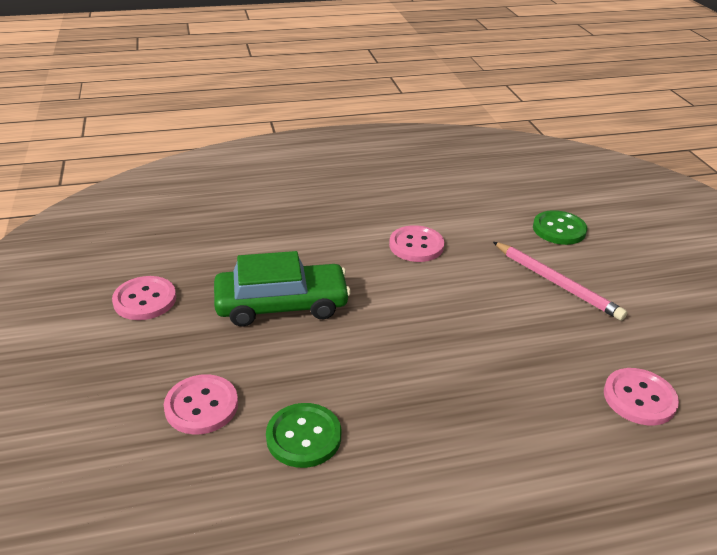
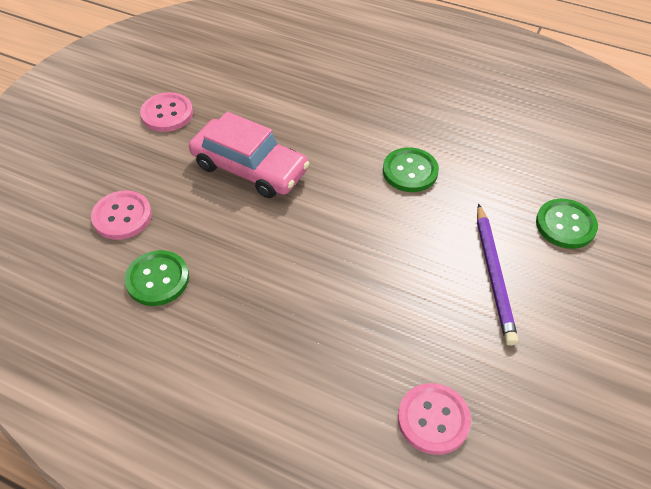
camera: 40 degrees right, 15 degrees up
green car [214,251,351,327] -> pink car [189,112,310,198]
pink button [389,225,444,262] -> green button [383,147,439,192]
pink pencil [493,242,627,321] -> purple pencil [477,203,518,346]

